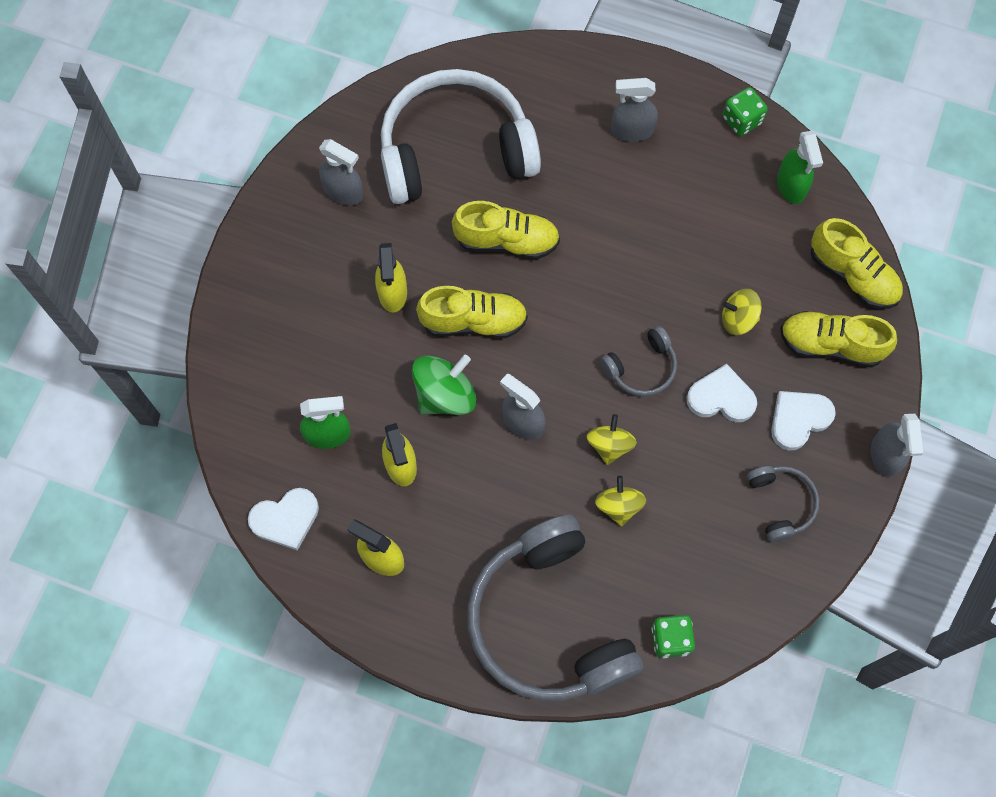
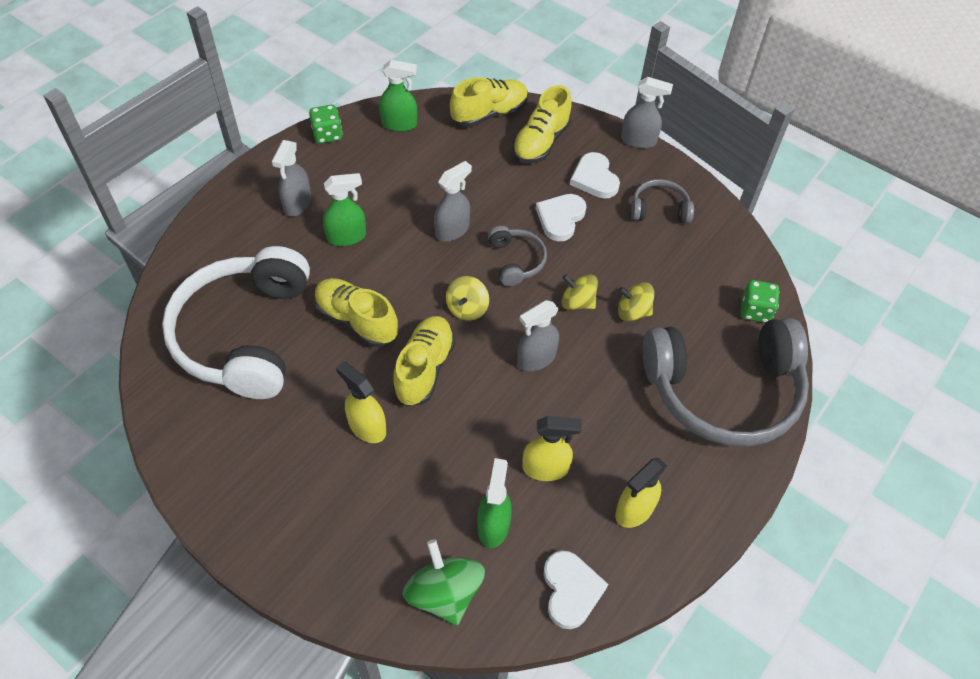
camera: 75 degrees left, 15 degrees down
grey spray bottle [319,139,363,205] -> grey spray bottle moved to [434,161,472,242]
yellow spray bottle [375,243,407,312] -> yellow spray bottle turned 150 degrees counterclockwise [336,361,386,443]
green spinning top [412,355,476,415] -> green spinning top moved to [403,539,485,625]
yellow shoe [452,201,560,259] -> yellow shoe turned 75 degrees counterclockwise [314,278,398,347]
yellow spinning top [722,289,762,335] -> yellow spinning top moved to [446,276,489,321]
none -> green spray bottle [323,173,366,246]

